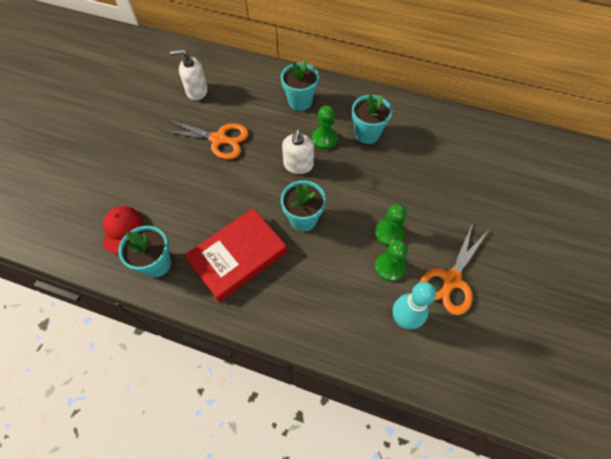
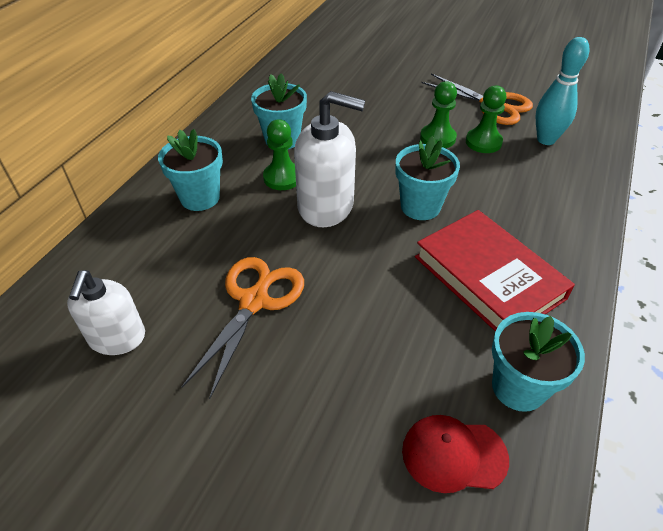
camera: 85 degrees left, 15 degrees down
white soap dispenser [282,129,314,174] -> white soap dispenser [294,91,365,227], size x1.50

